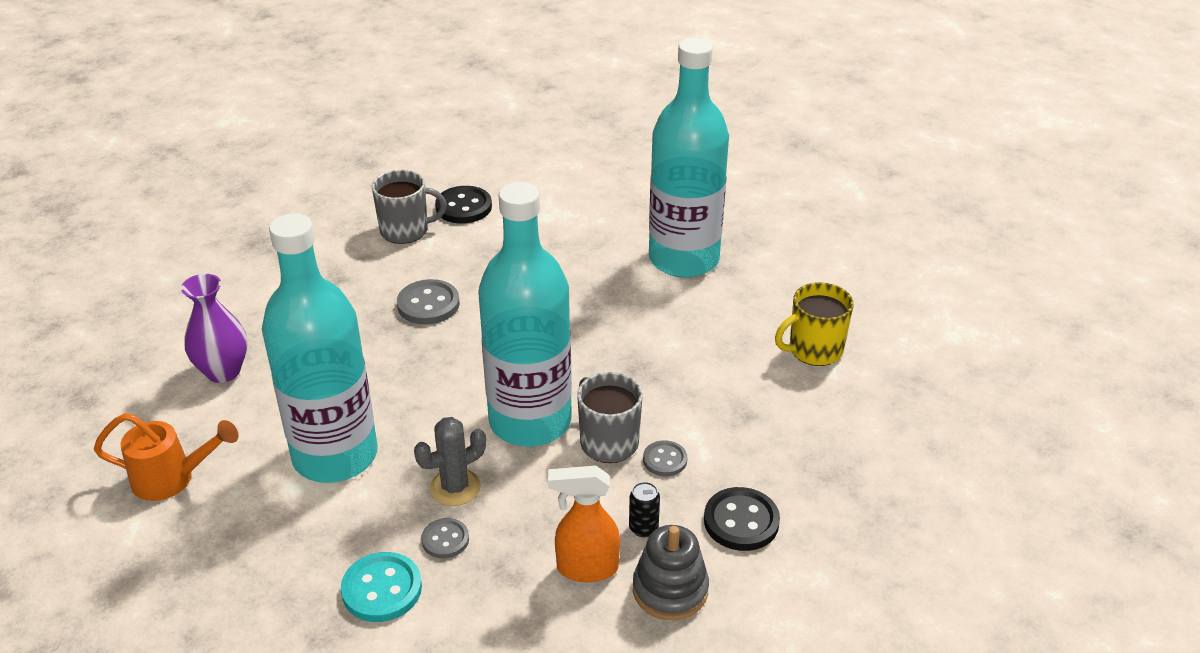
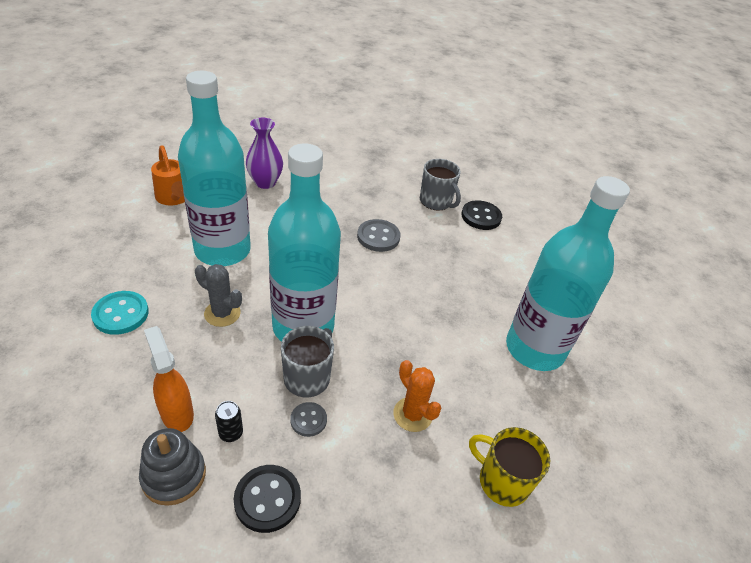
camera: 55 degrees right, 5 degrees up
grey button [421,518,469,558] -> none
none -> orange cactus [393,360,441,432]

